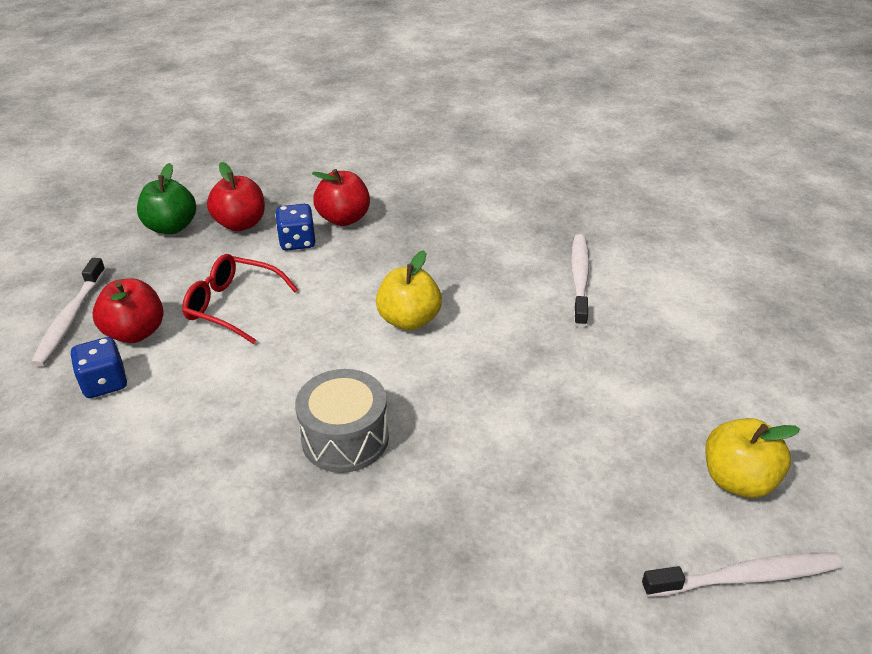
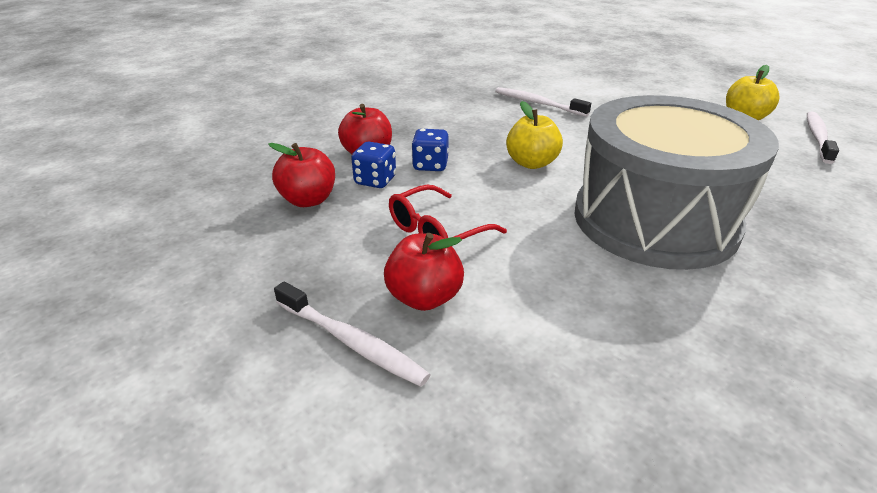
camera: 60 degrees left, 5 degrees down
blue dice [70,337,128,398] -> blue dice moved to [411,129,449,171]
green apple [137,163,196,234] -> none
grey drum [295,369,389,473] -> grey drum [574,95,779,270], size x2.14

